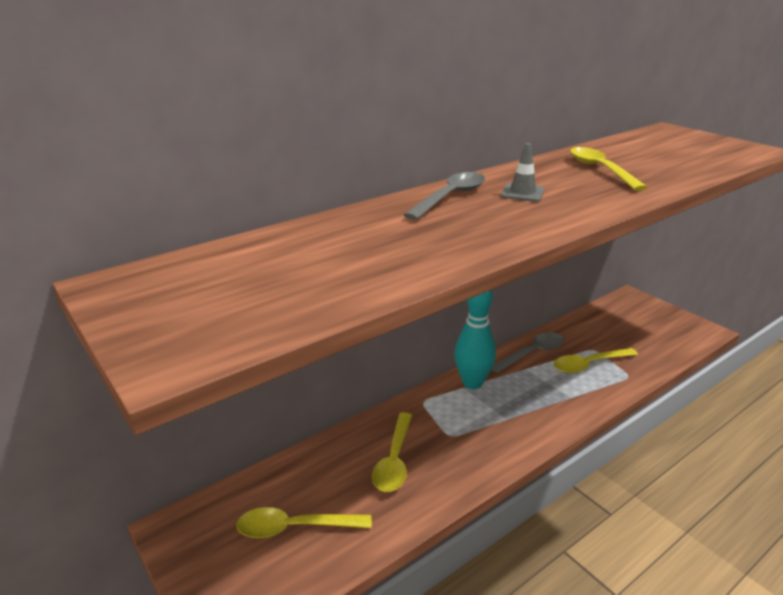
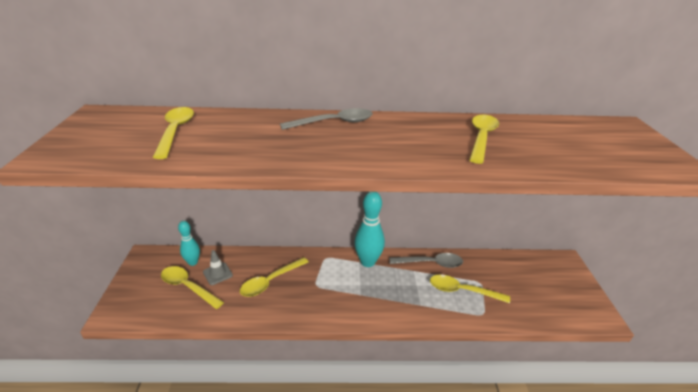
camera: 35 degrees right, 5 degrees up
grey traffic cone [501,143,544,202] -> grey traffic cone moved to [203,250,233,285]
none -> yellow spoon [153,107,194,159]
none -> turquoise bowling pin [178,221,200,266]

